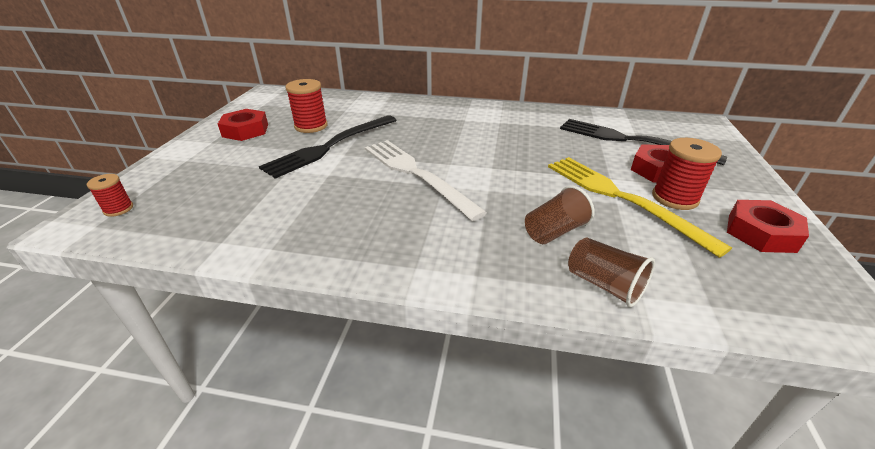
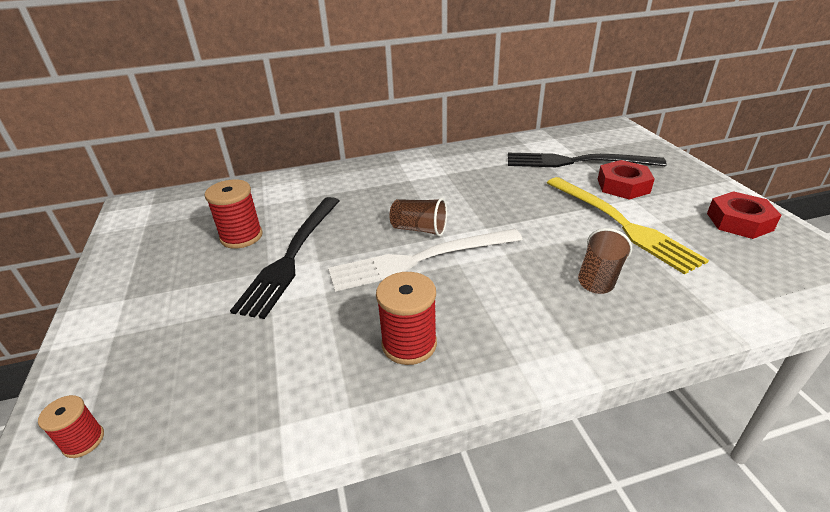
camera: 25 degrees left, 0 degrees up
red nut [218,109,268,141] -> none
white fork [365,140,487,221] -> white fork turned 45 degrees counterclockwise [328,229,523,292]
yellow fork [548,157,732,258] -> yellow fork turned 150 degrees counterclockwise [547,177,709,274]
brown cup [568,237,655,307] -> brown cup moved to [390,198,447,237]
red spool [652,138,722,210] -> red spool moved to [376,272,437,365]

